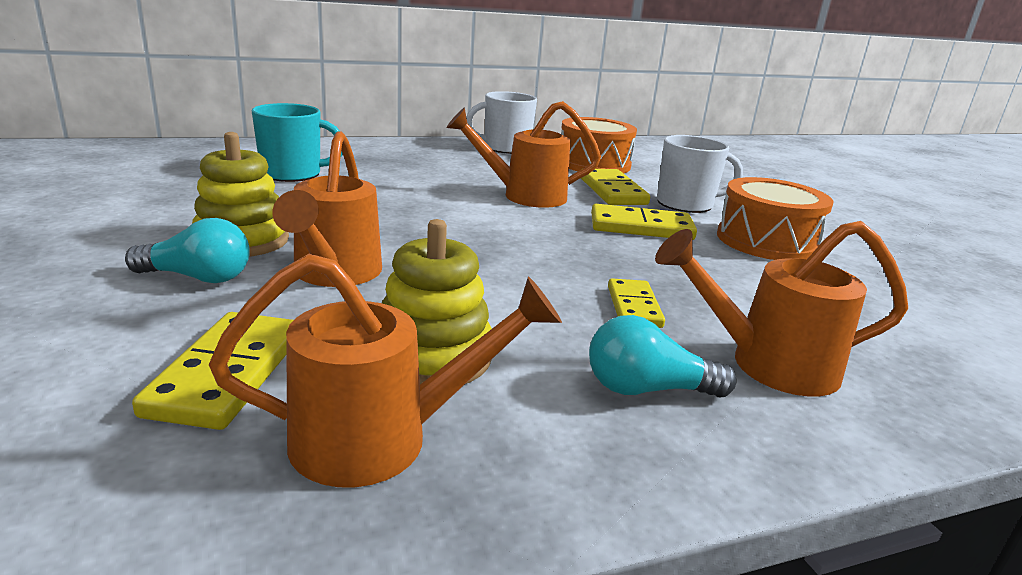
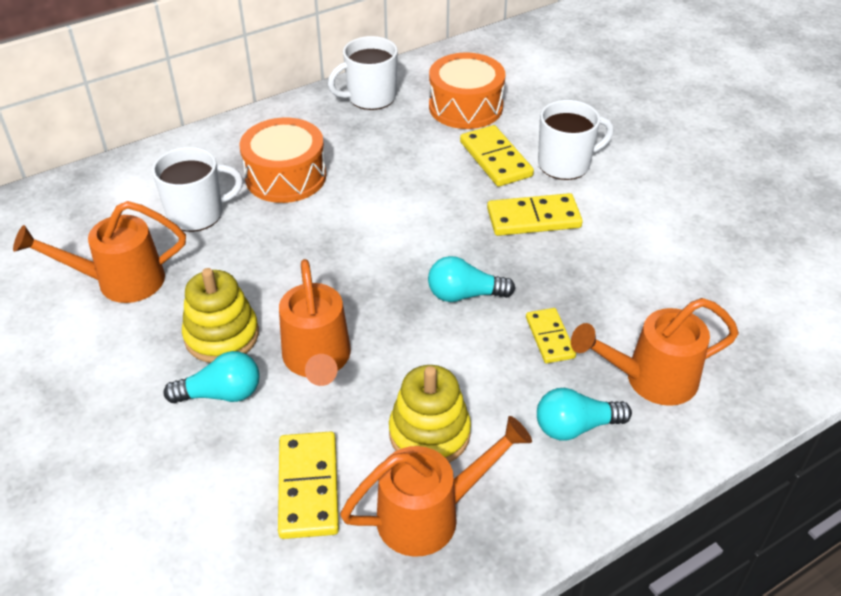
camera: 10 degrees left, 20 degrees up
turquoise mug [252,103,343,182] -> white mug [152,147,243,232]
orange watering can [446,101,601,208] -> orange watering can moved to [13,201,186,303]
orange drum [717,177,834,260] -> orange drum moved to [239,118,326,203]
none -> turquoise light bulb [428,256,515,302]

